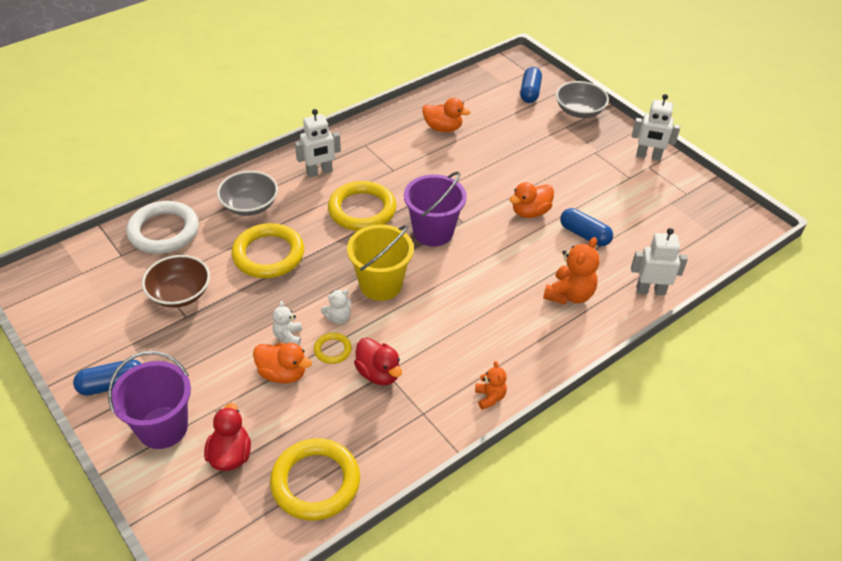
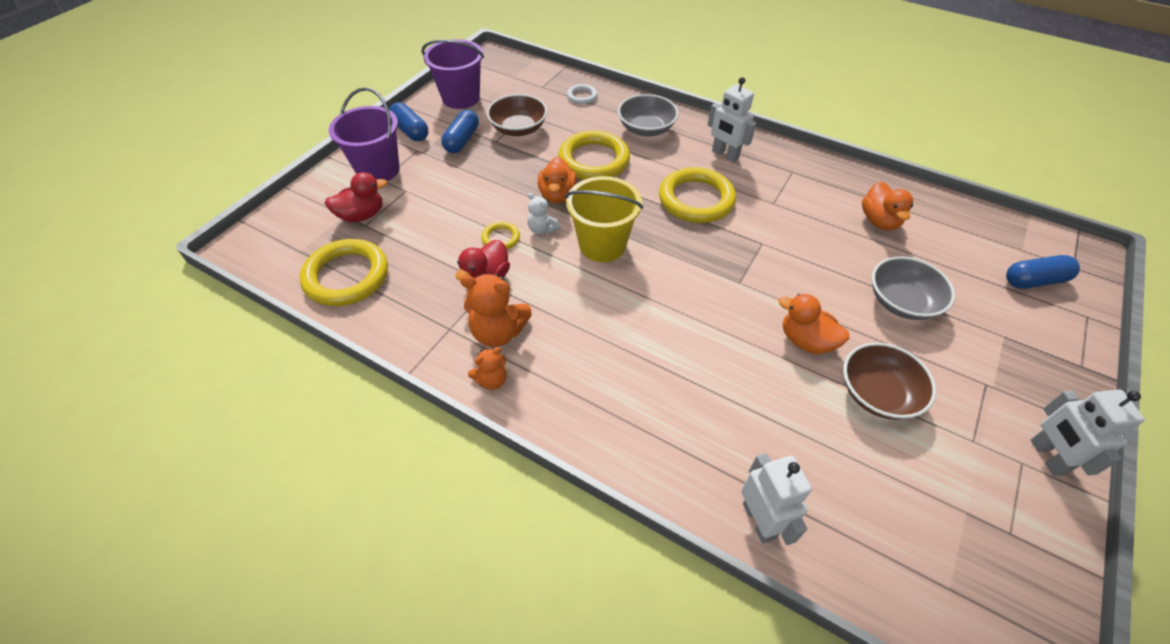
camera: 70 degrees right, 5 degrees up
white ring [126,201,199,254] -> white ring [567,84,598,104], size x0.48
orange duck [253,343,312,384] -> orange duck moved to [538,157,577,203]
white teddy bear [273,301,302,345] -> none
purple bucket [404,172,467,246] -> purple bucket moved to [422,39,484,109]
orange teddy bear [543,237,600,305] -> orange teddy bear moved to [460,274,532,347]
grey bowl [556,81,609,118] -> grey bowl moved to [872,257,955,320]
blue capsule [560,208,613,246] -> blue capsule moved to [441,110,479,153]
none -> brown bowl [843,342,936,420]

